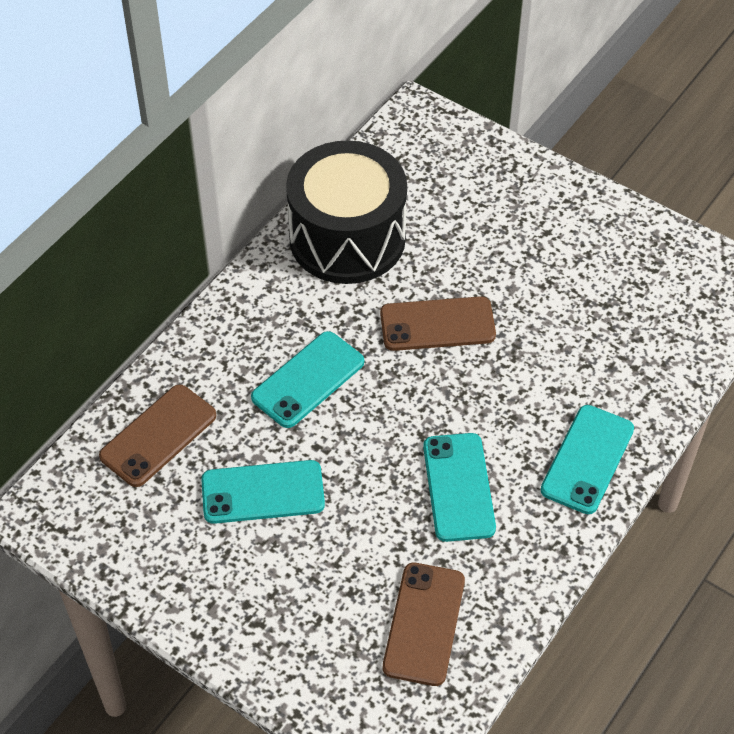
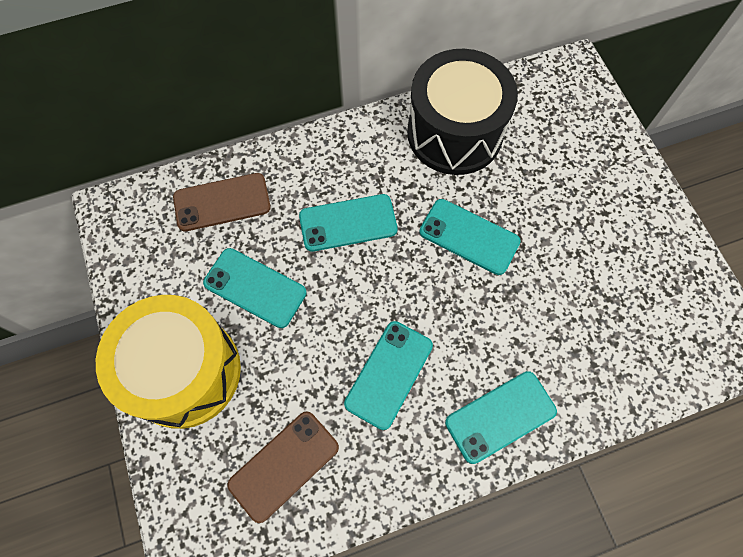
camera: 35 degrees right, 15 degrees up
brown phone [380,296,496,351] -> turquoise phone [419,199,521,275]
none -> yellow drum [96,295,241,429]

